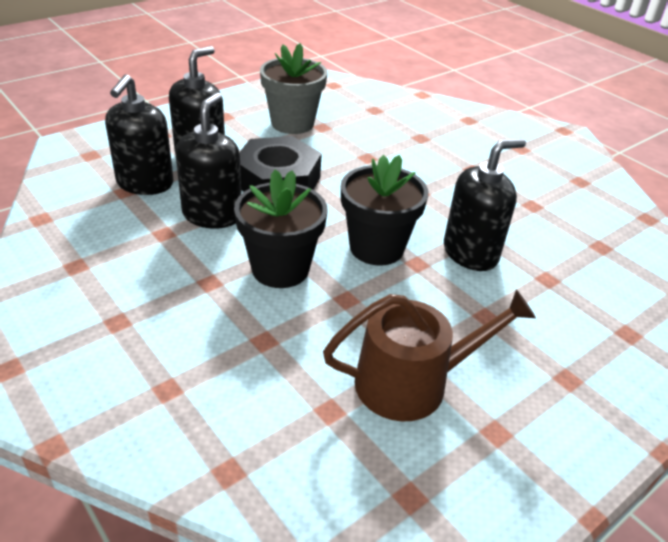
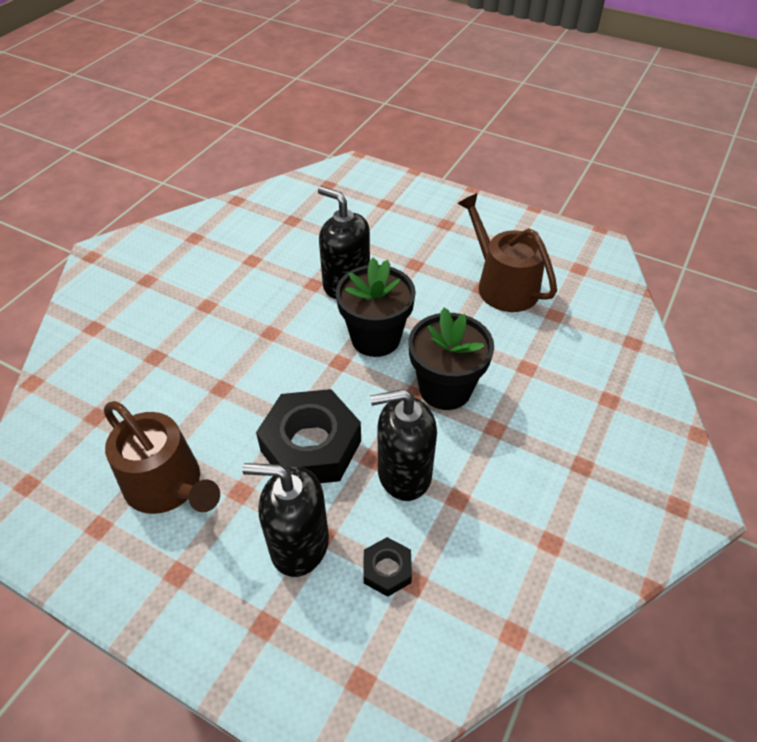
camera: 110 degrees left, 10 degrees up
black soap dispenser [105,74,173,195] -> black nut [363,537,412,597]
grey flower pot [260,43,327,134] -> brown watering can [104,401,220,514]

